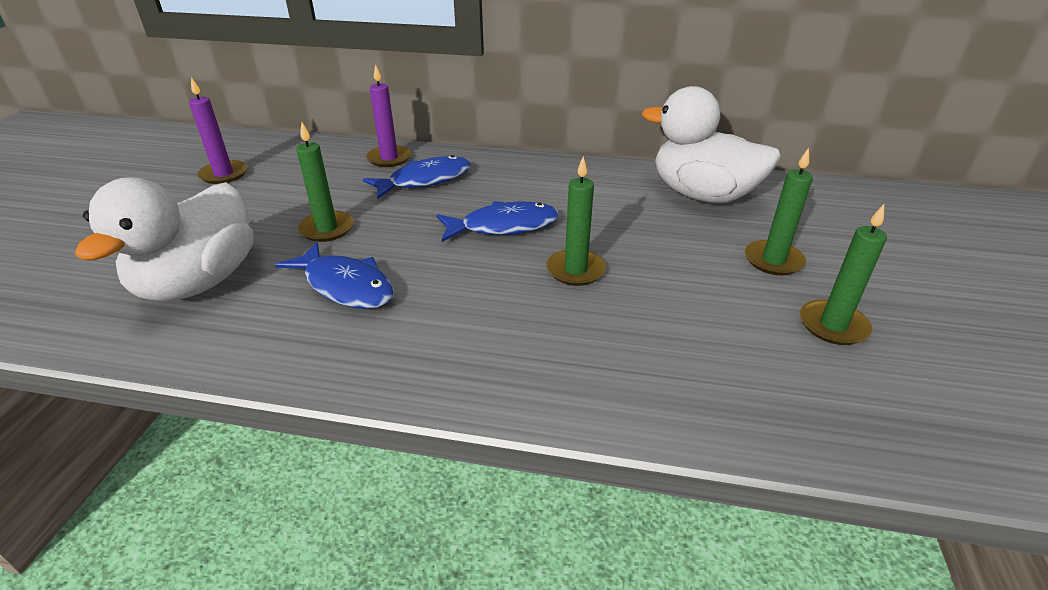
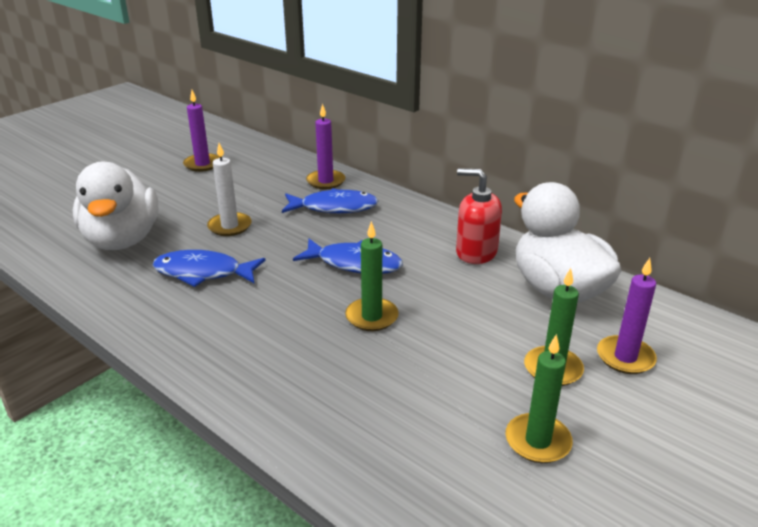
camera: 30 degrees right, 5 degrees down
white duck [75,178,254,301] -> white duck turned 60 degrees counterclockwise [73,162,158,250]
blue fish [275,242,394,309] -> blue fish turned 120 degrees clockwise [152,250,266,287]
green candle [296,122,354,242] -> white candle [207,143,252,236]
none -> red soap dispenser [456,168,502,264]
none -> purple candle [597,258,657,374]

